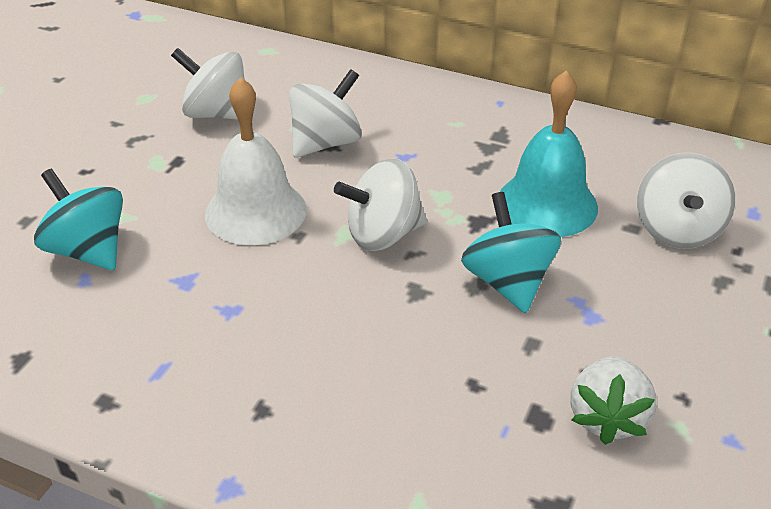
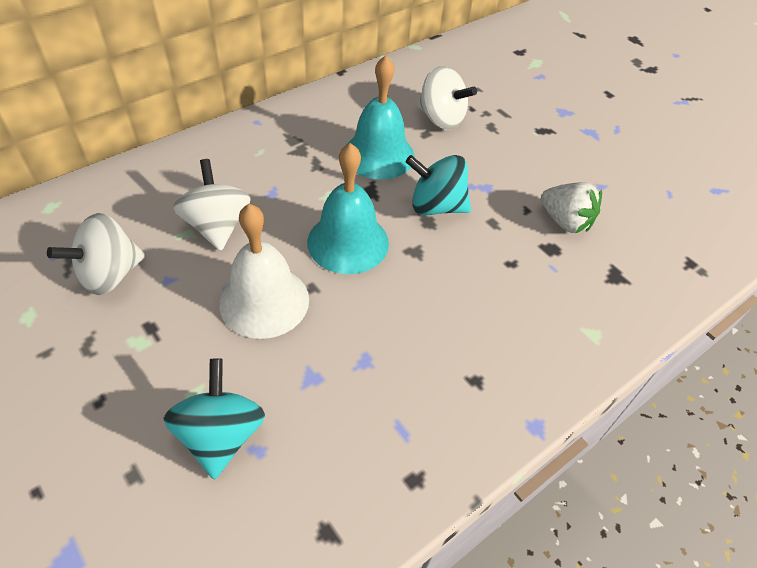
camera: 65 degrees left, 10 degrees up
turquoise spinning top [34,169,123,270] -> turquoise spinning top turned 105 degrees clockwise [163,358,265,479]
white spinning top [334,159,427,251] -> turquoise bell [307,143,389,274]

